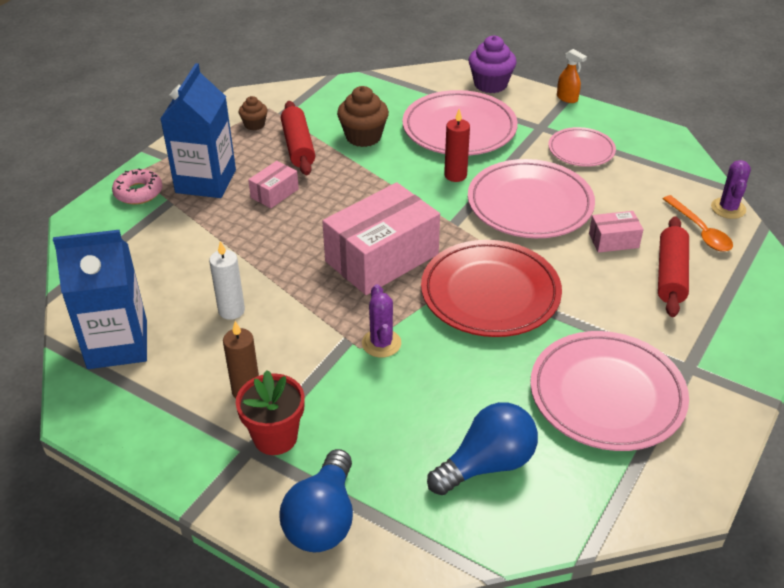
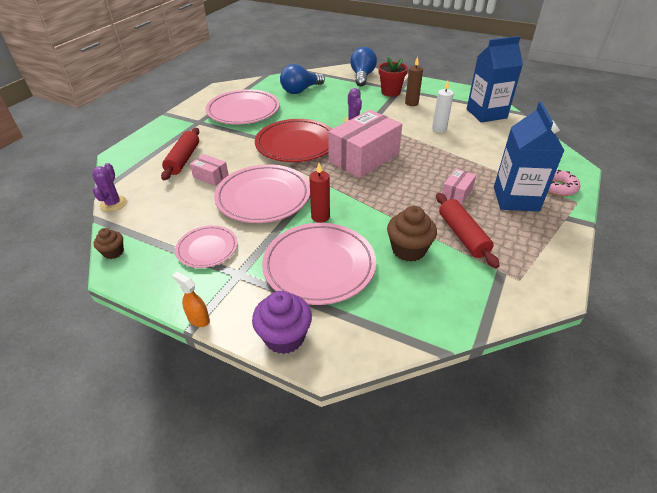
camera: 175 degrees right, 0 degrees up
brown cupcake [239,96,268,130] -> brown cupcake moved to [94,228,124,259]
pink box [589,211,643,253] -> pink box turned 45 degrees clockwise [190,154,229,186]
orange spoon [663,195,733,252] -> none

